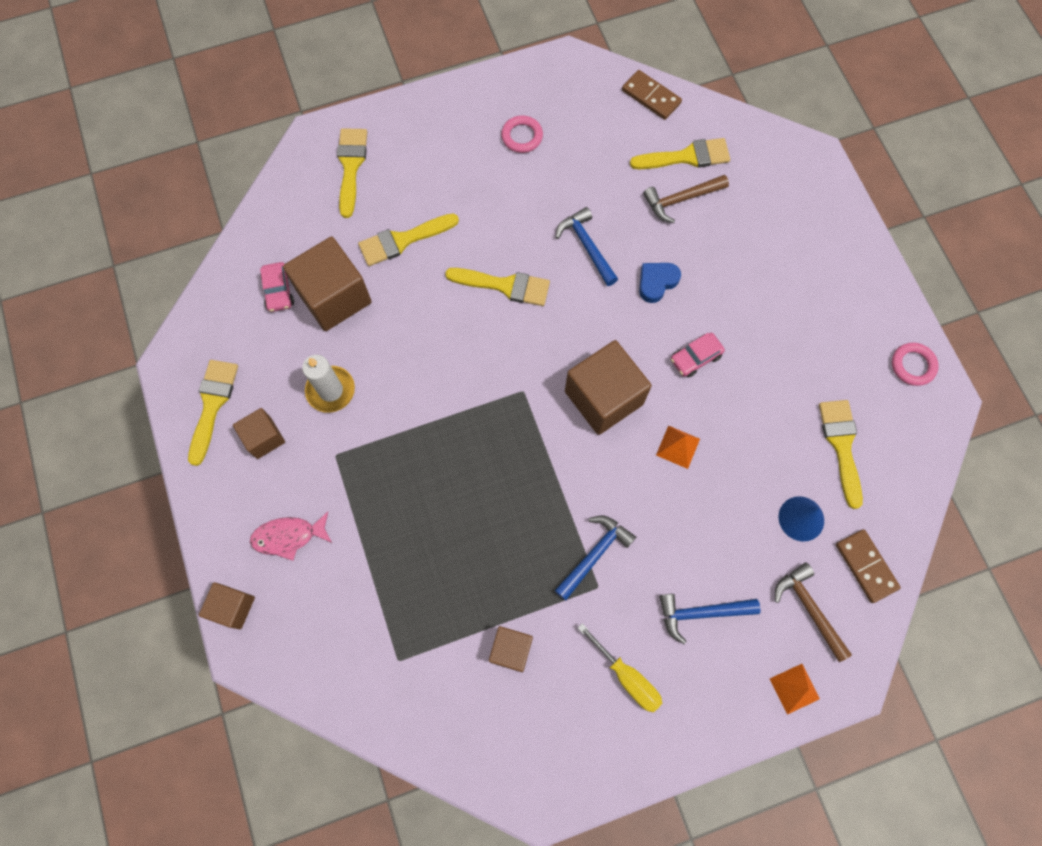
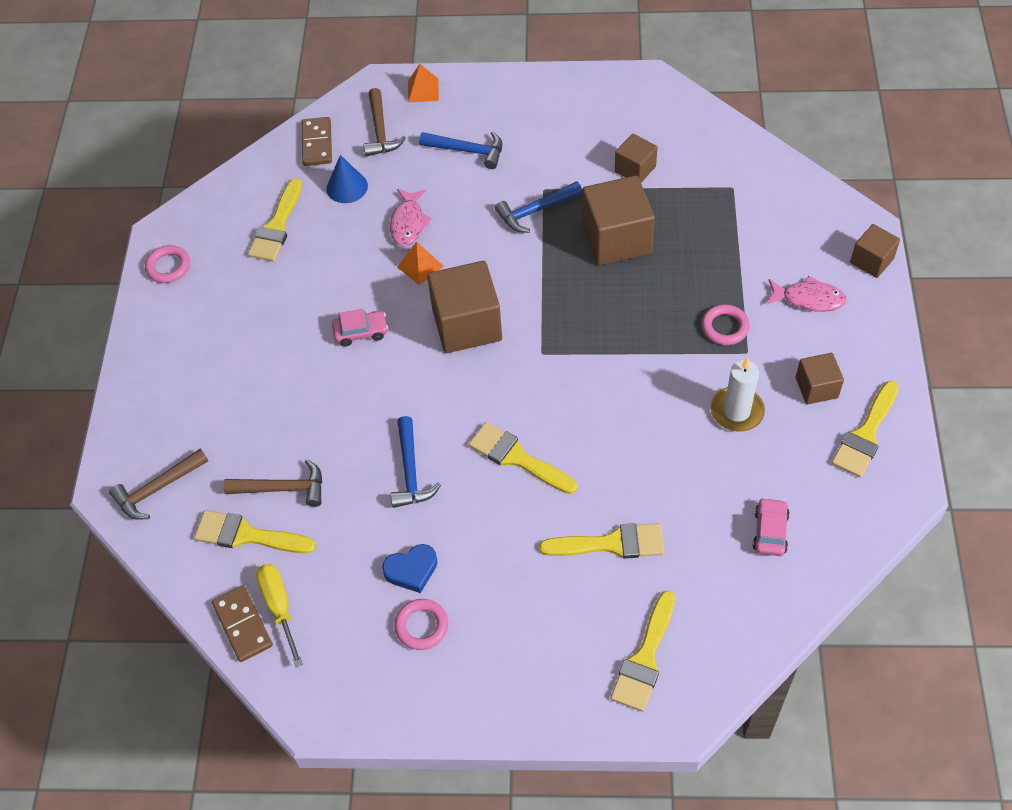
camera: 155 degrees left, 15 degrees down
brown cube [283,237,372,331] -> brown cube moved to [582,175,655,266]
yellow screwdriver [578,623,662,712] -> yellow screwdriver moved to [256,564,303,667]
blue heart [639,263,681,303] -> blue heart moved to [382,544,438,593]
none -> brown hammer [109,449,208,520]
none -> pink fish [390,189,432,246]
none -> pink ring [702,304,750,345]

